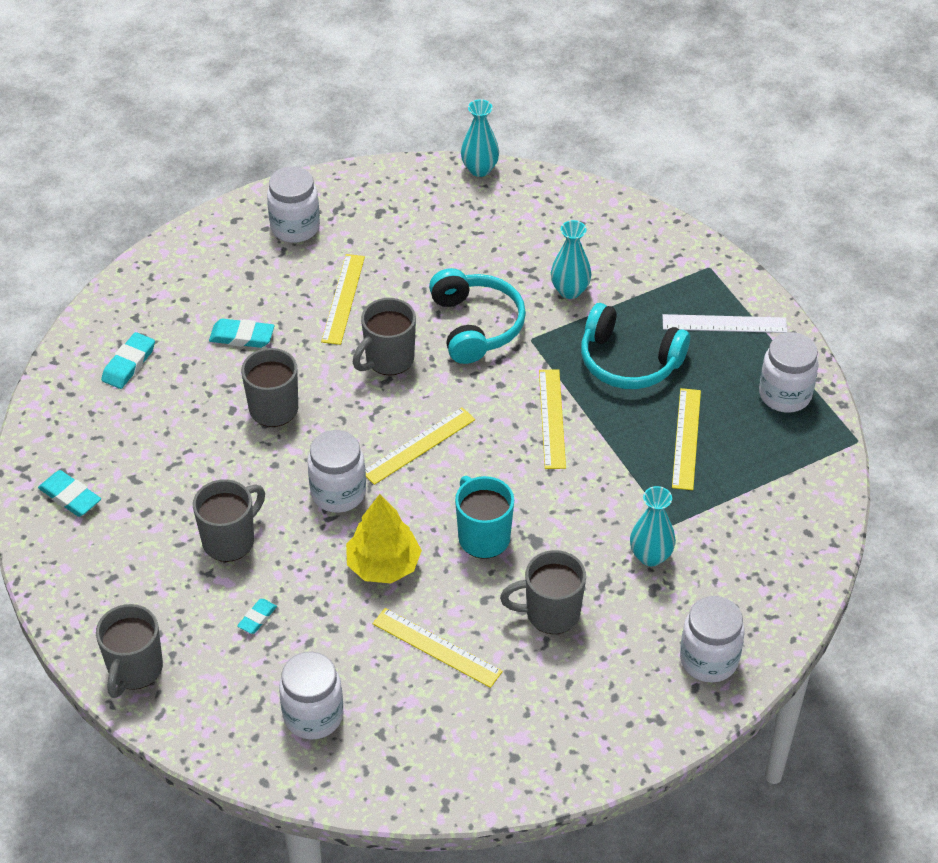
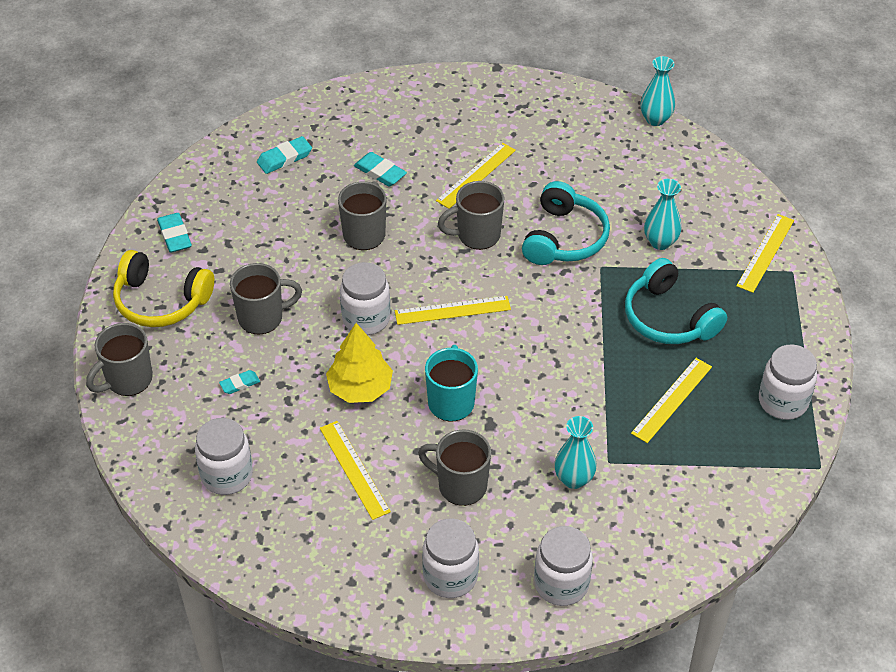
camera: 30 degrees right, 0 degrees up
white jar [267,166,320,243] -> white jar moved to [422,518,479,598]
yellow ruler [539,369,566,469] -> yellow ruler moved to [736,214,794,293]
white ruler [662,314,787,333] -> none
none -> yellow headphones [113,250,214,327]

